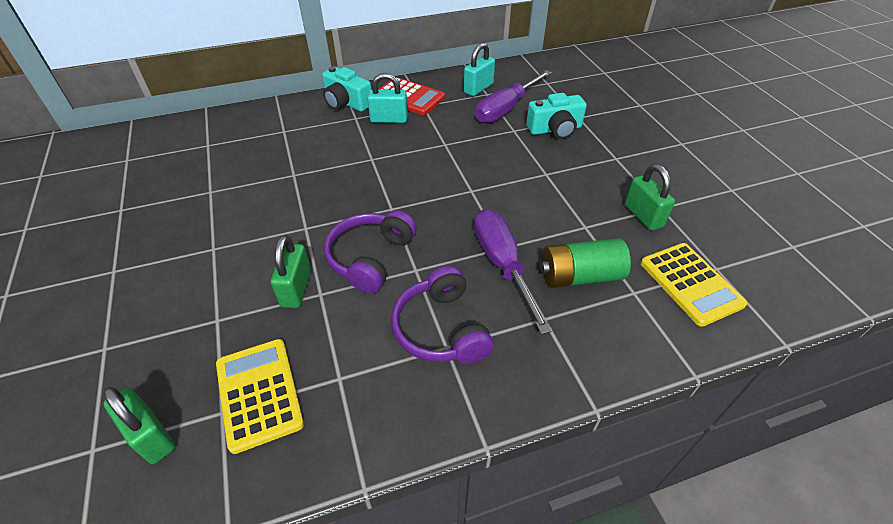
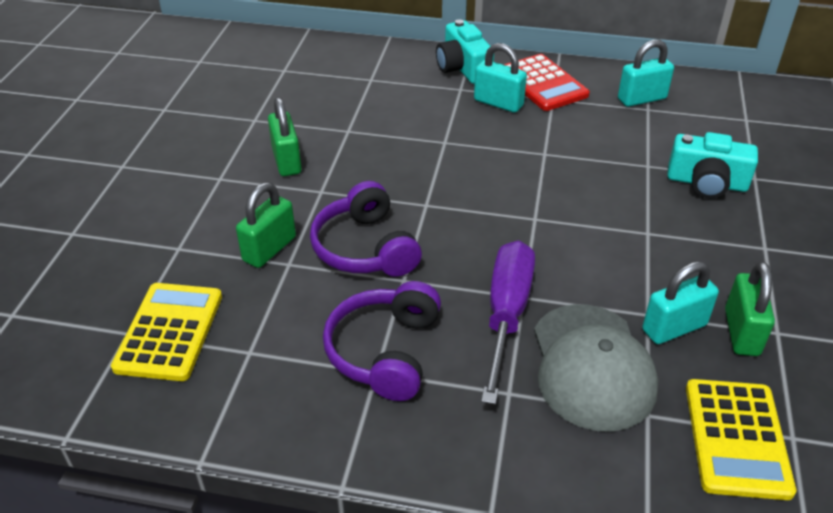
camera: 30 degrees right, 5 degrees down
green padlock [103,387,175,464] -> green padlock moved to [268,97,302,176]
purple headphones [324,210,417,294] -> purple headphones turned 75 degrees counterclockwise [310,181,422,277]
purple screwdriver [475,70,552,123] -> none
green battery [540,238,631,288] -> grey cap [534,304,658,432]
none -> turquoise padlock [642,261,719,344]

